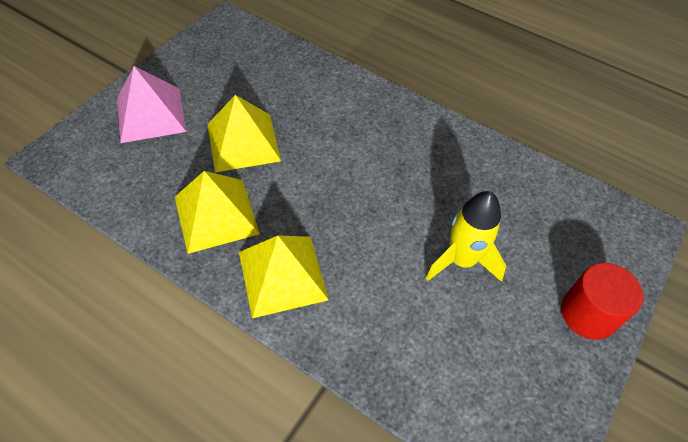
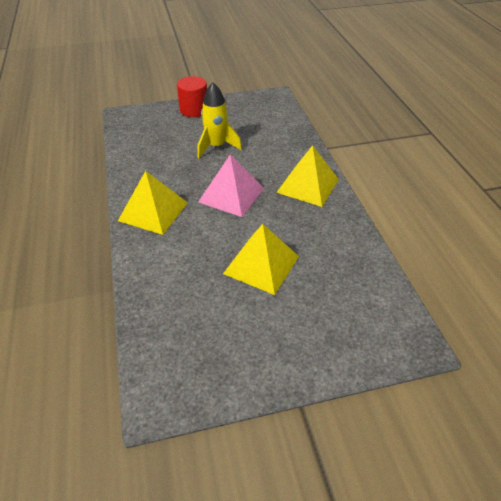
camera: 135 degrees left, 10 degrees down
pink pyramid [117,66,186,143] -> pink pyramid moved to [198,155,264,217]
yellow pyramid [175,171,260,254] -> yellow pyramid moved to [118,171,188,235]

